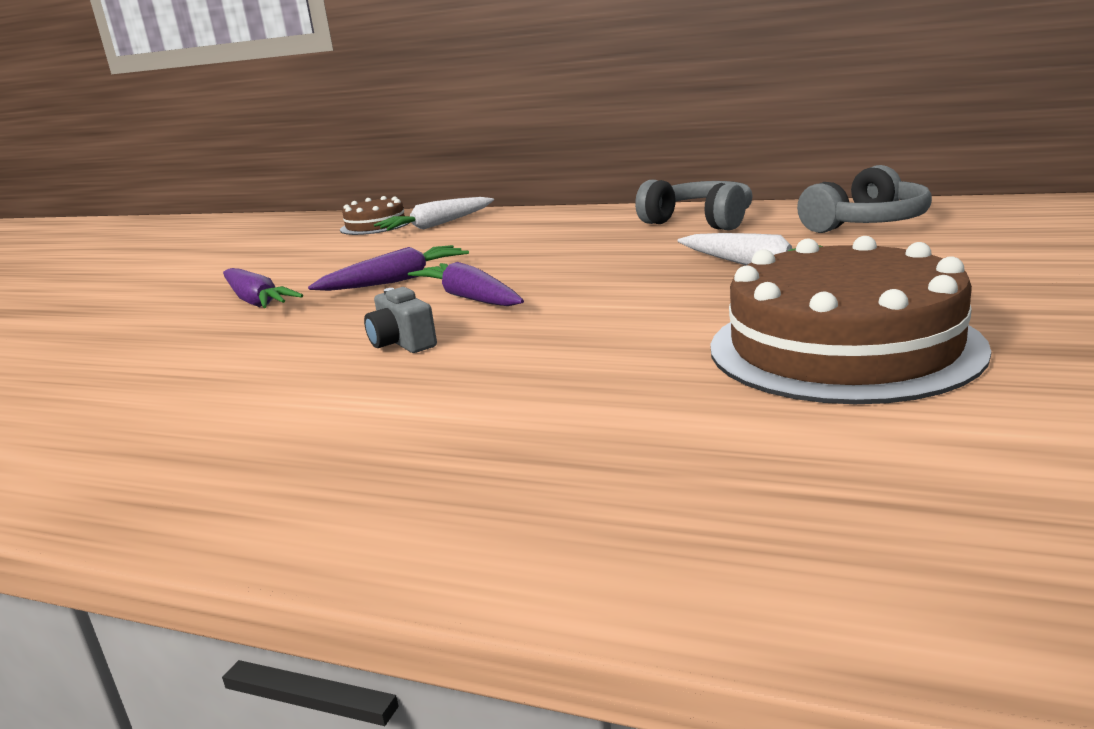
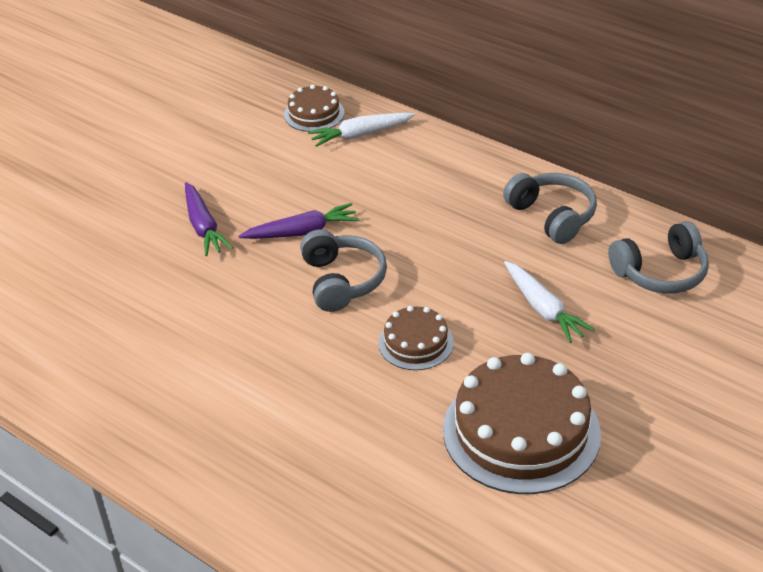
camera: 15 degrees right, 20 degrees up
grey camera [364,287,437,353] -> none
purple carrot [408,262,524,306] -> grey headphones [300,229,387,312]
none -> brown cake [378,306,454,370]

